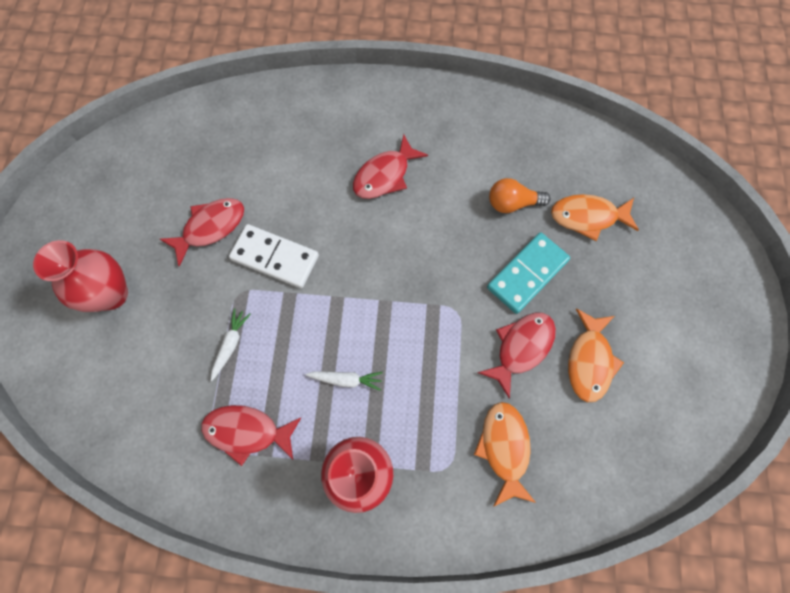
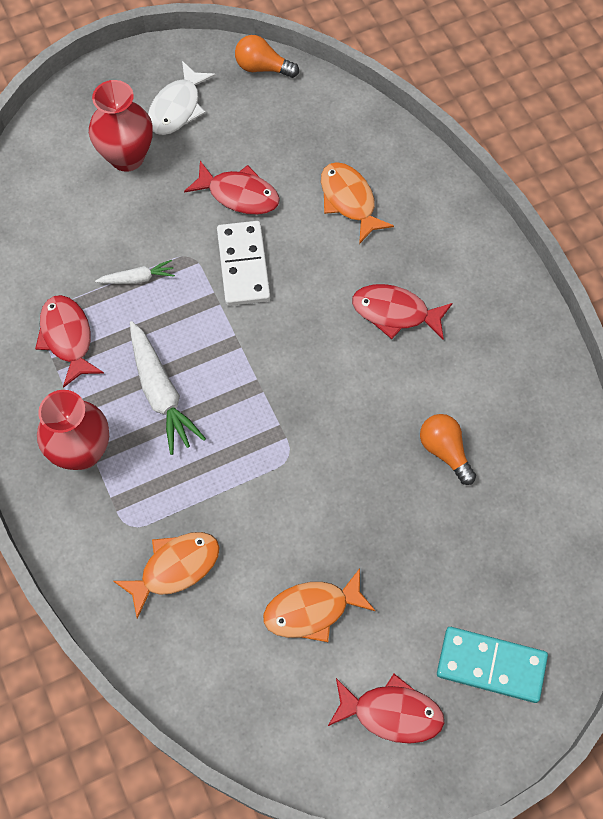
camera: 60 degrees right, 5 degrees down
white carrot [305,371,383,391] -> white carrot [130,321,206,455], size x1.83
red fish [478,313,556,399] -> red fish moved to [328,674,445,744]
turquoise domino [487,232,570,314] -> turquoise domino moved to [437,627,548,703]
orange fish [551,194,639,241] -> orange fish moved to [321,162,394,244]
none -> white fish [148,61,216,135]
none -> orange light bulb [235,35,299,78]

